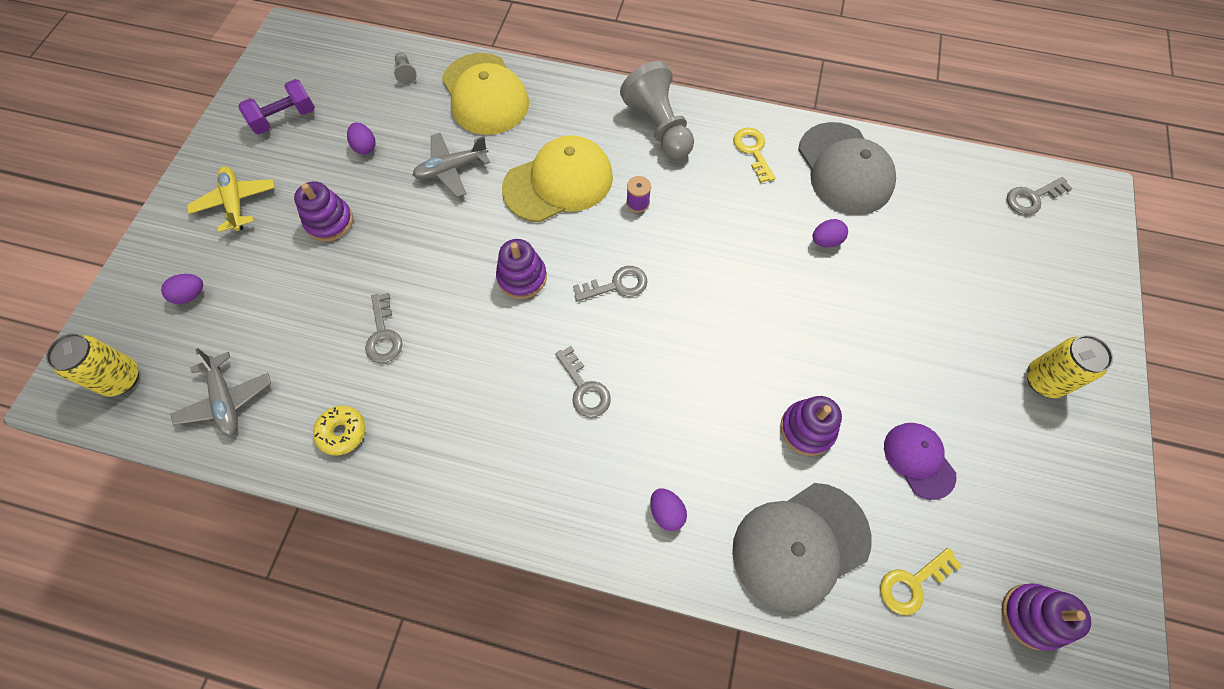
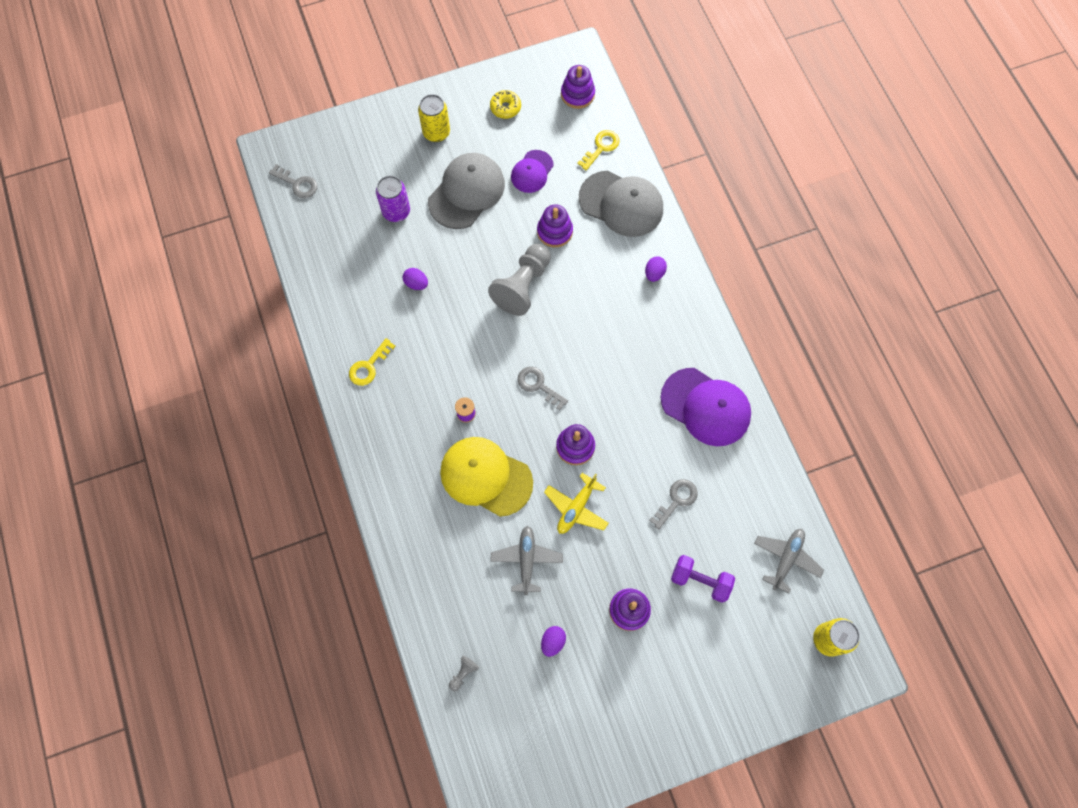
camera: 125 degrees left, 5 degrees up
purple egg [161,274,203,304] -> none
yellow plane [187,166,275,232] -> yellow plane moved to [544,473,609,534]
purple dumbbell [239,79,315,134] -> purple dumbbell moved to [671,555,735,603]
yellow donut [313,406,366,456] -> yellow donut moved to [490,90,521,119]
grey plane [412,133,490,197] -> grey plane turned 120 degrees counterclockwise [490,526,563,595]
yellow cap [442,53,529,135] -> none
grey key [555,346,611,418] -> none
grey pawn [620,61,694,159] -> grey pawn moved to [488,243,551,316]
grey cap [798,122,896,215] -> grey cap moved to [428,153,505,229]
yellow key [880,548,962,615] -> yellow key turned 75 degrees counterclockwise [577,130,620,171]
none -> purple can [376,176,410,222]
none -> purple cap [660,368,751,446]

